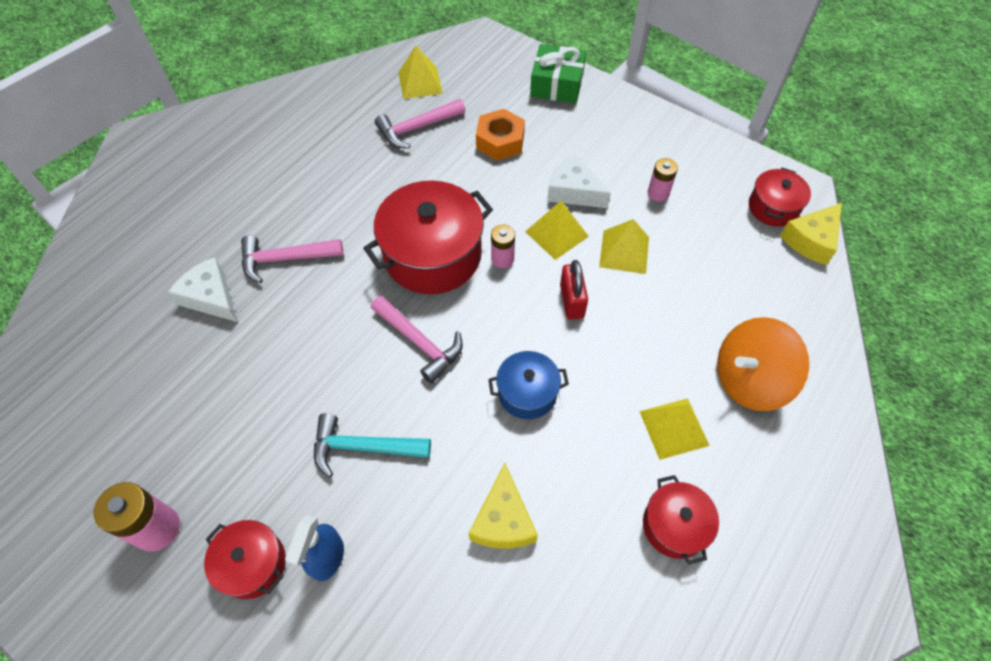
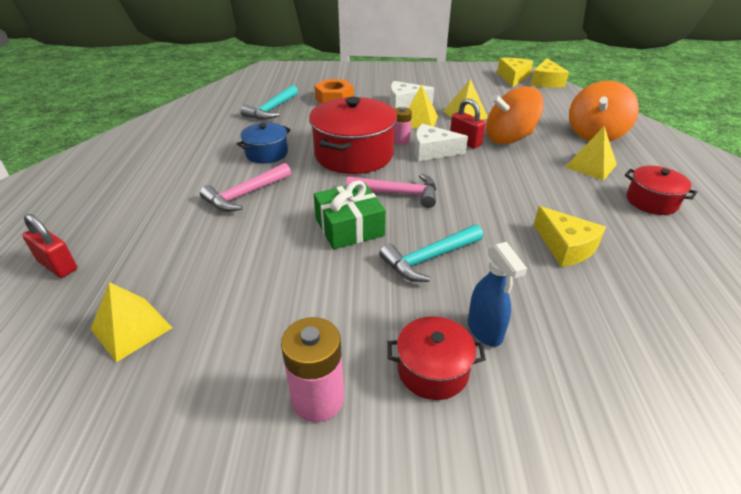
camera: 35 degrees left, 20 degrees down
white cheese [168,257,237,322] -> white cheese moved to [415,124,468,162]
pink hammer [375,99,465,148] -> turquoise hammer [240,85,298,120]
yellow pyramid [398,46,443,99] -> yellow pyramid moved to [91,282,172,362]
blue pot [488,351,569,419] -> blue pot moved to [237,123,291,164]
green gift [530,44,586,103] -> green gift moved to [314,180,386,249]
pink battery [648,158,678,202] -> none
red pot [749,168,811,227] -> yellow cheese [497,58,533,87]
none -> red padlock [22,214,77,278]
none -> orange spinning top [486,86,544,144]

